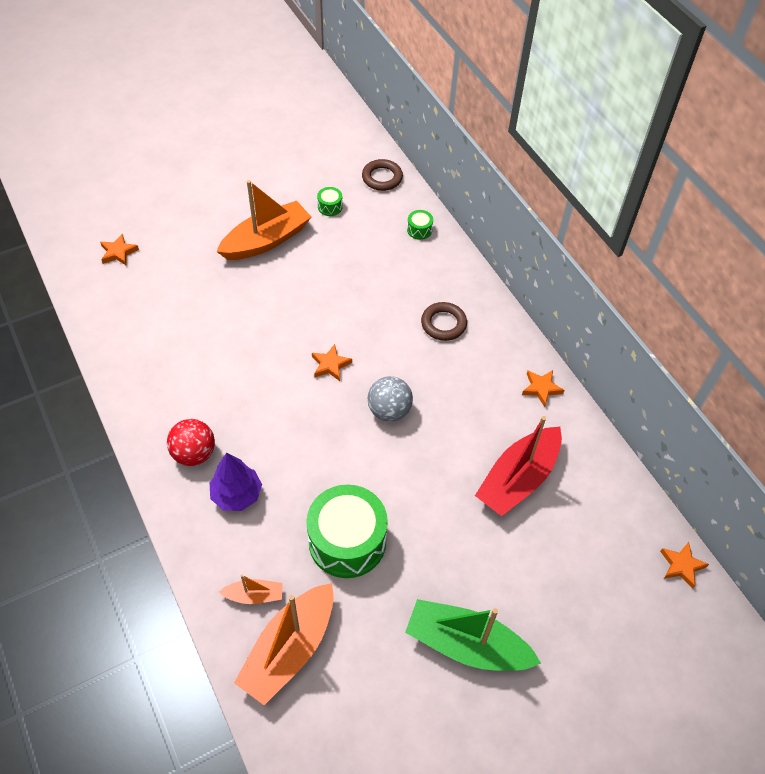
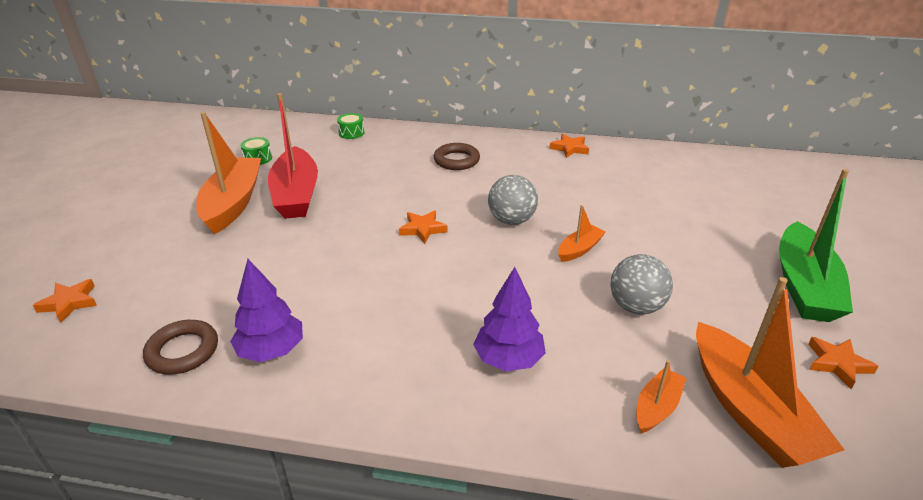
camera: 50 degrees left, 20 degrees down
red ball [167,419,215,466] -> none
green drum [306,485,388,578] -> grey ball [610,254,673,315]
brown ring [362,159,403,191] -> brown ring moved to [143,320,218,375]
green boat [405,599,541,671] -> green boat turned 45 degrees counterclockwise [779,169,853,322]
red boat [475,416,562,516] -> red boat moved to [268,93,318,219]
orange star [660,542,709,589] -> orange star moved to [808,337,879,389]
none -> purple tree [230,259,303,362]
none -> orange boat [558,205,606,262]

